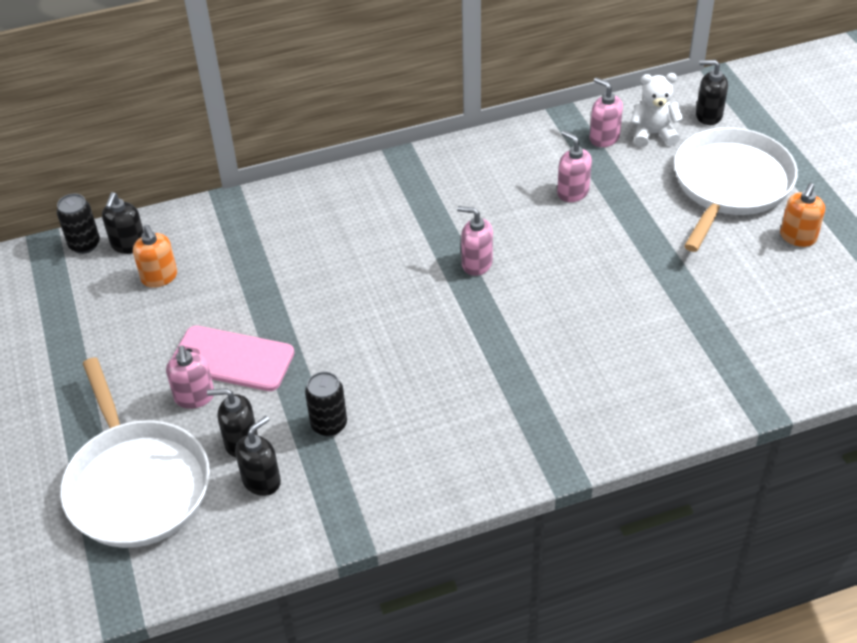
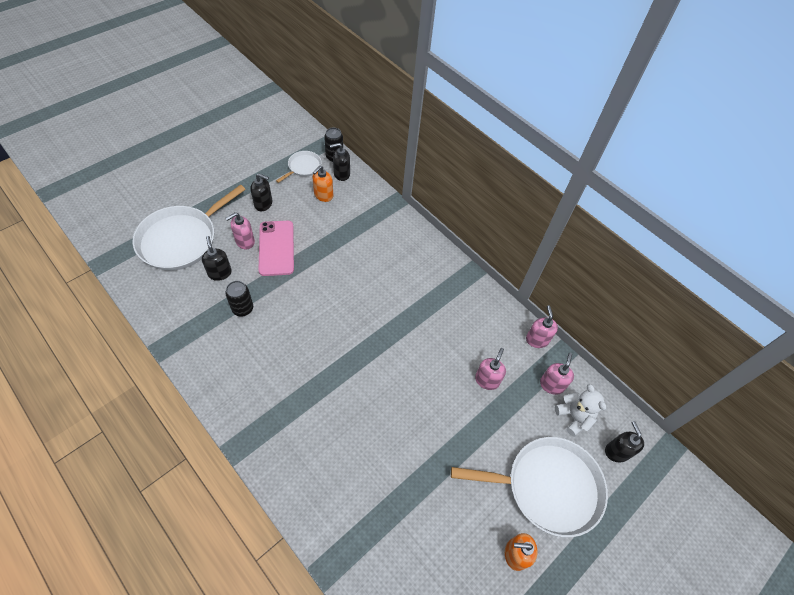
camera: 60 degrees right, 10 degrees up
black soap dispenser [235,416,281,496] -> black soap dispenser moved to [250,174,272,211]
pink soap dispenser [457,206,493,276] -> pink soap dispenser moved to [526,305,558,348]
none -> white pan [276,151,322,183]

